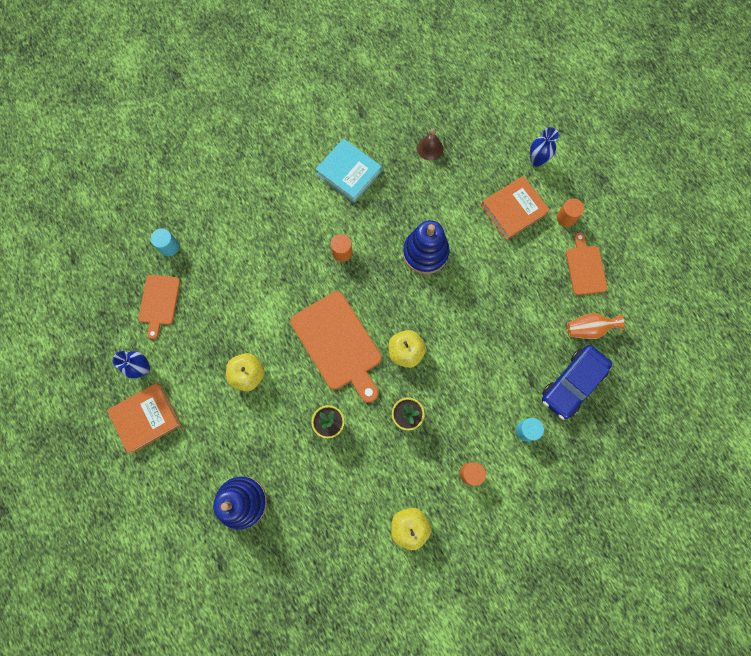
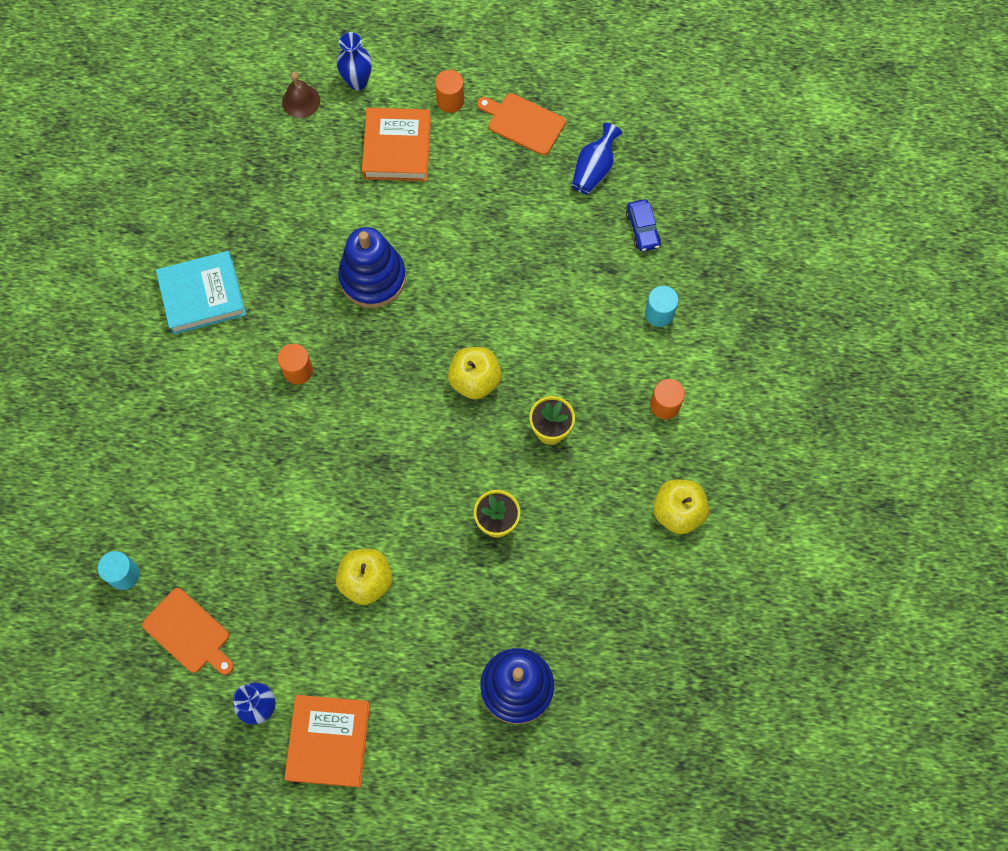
camera: 55 degrees left, 5 degrees down
orange cutting board [291,291,382,403] -> none
brown bell [417,128,443,161] -> brown bell moved to [282,72,320,118]
blue car [542,345,612,420] -> blue car [626,199,661,251], size x0.51
orange vase [567,313,625,339] -> blue vase [572,123,622,194]

